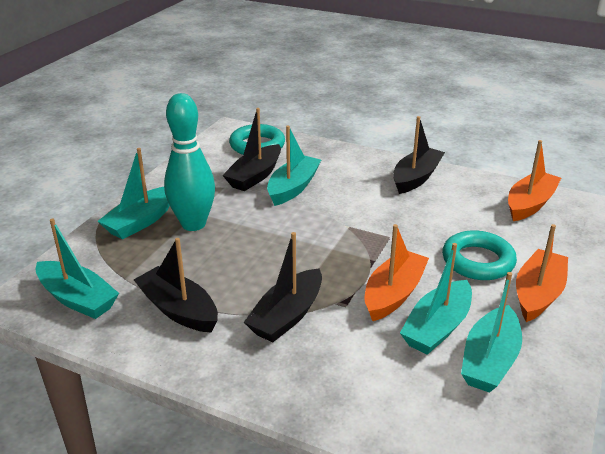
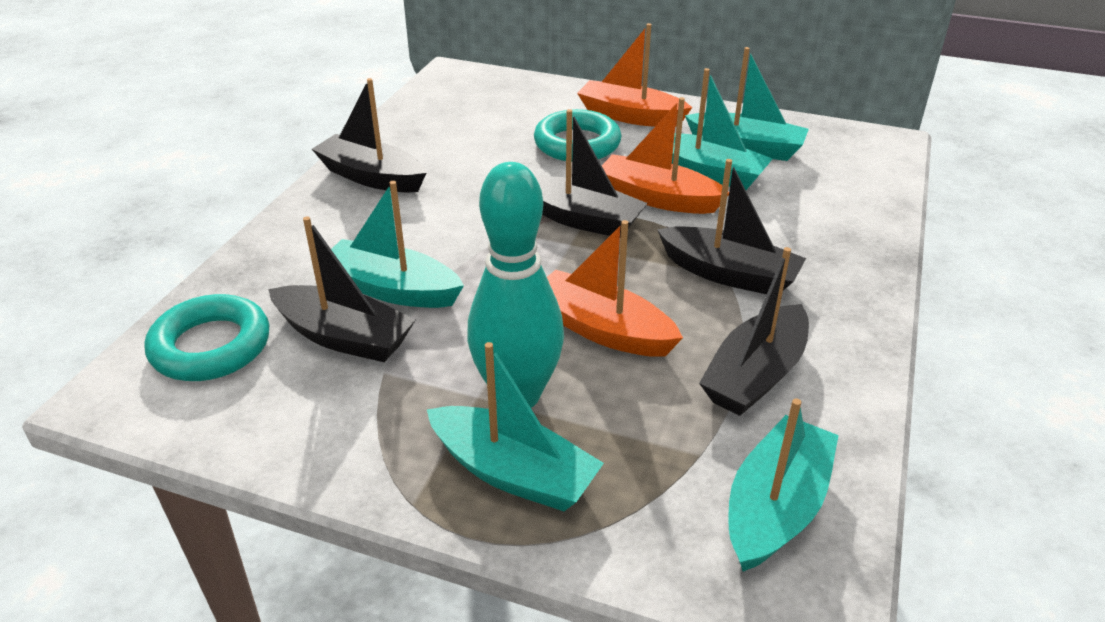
camera: 95 degrees left, 5 degrees up
orange boat [508,140,561,221] -> orange boat moved to [547,220,683,357]
none -> black boat [535,109,647,238]

